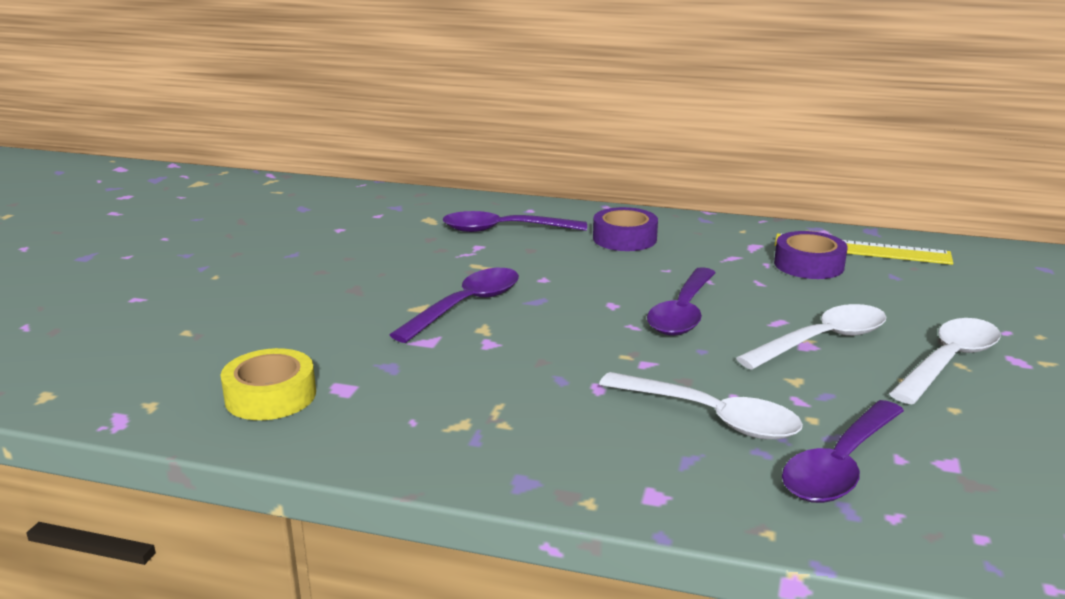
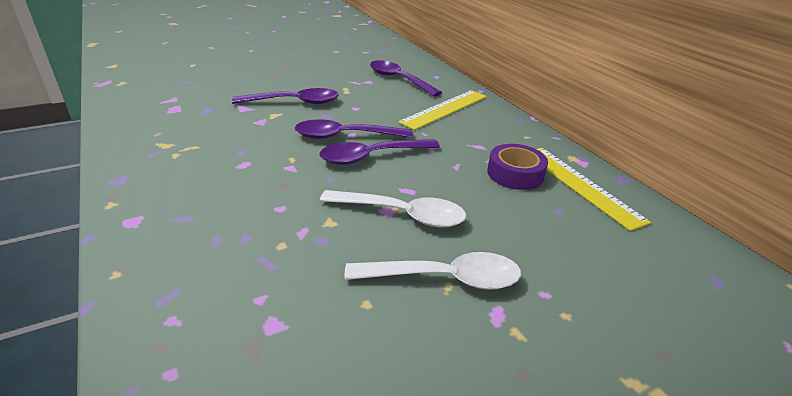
camera: 45 degrees right, 10 degrees up
yellow tape [221,348,316,420] -> none
purple tape [593,207,658,251] -> yellow ruler [398,90,487,130]
white spoon [599,372,803,439] -> none
purple spoon [782,400,904,503] -> purple spoon moved to [295,119,413,139]

